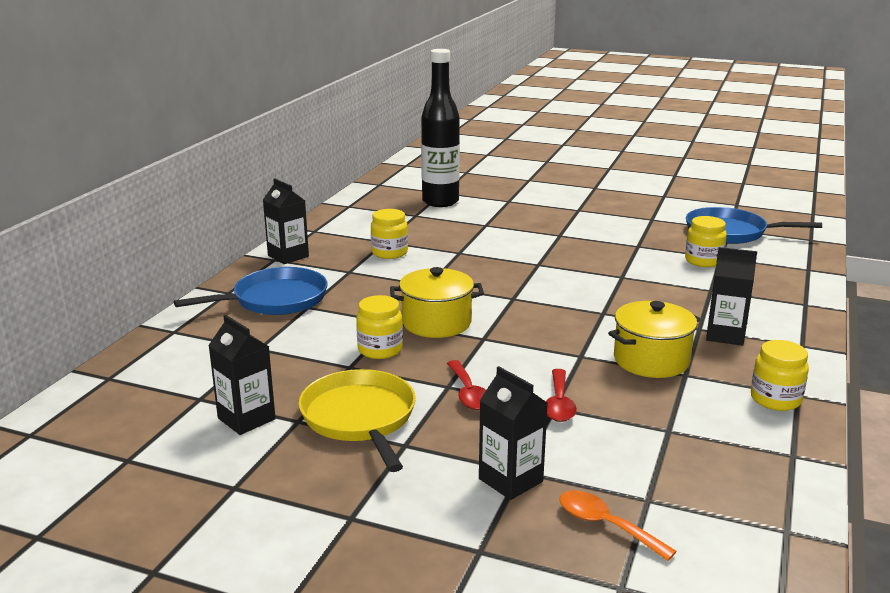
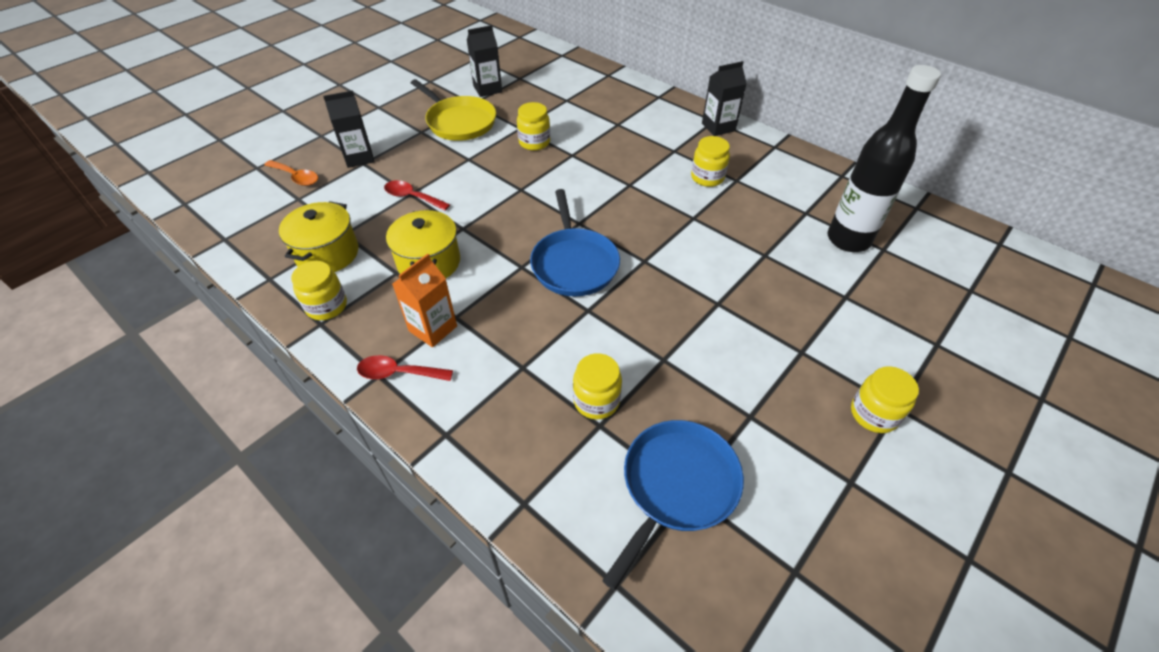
camera: 110 degrees right, 25 degrees up
blue pan [174,267,328,315] -> blue pan moved to [530,189,620,296]
yellow pan [298,369,416,472] -> yellow pan turned 45 degrees clockwise [411,79,496,141]
yellow pot [390,267,484,338] -> yellow pot moved to [279,201,358,272]
red spoon [447,360,486,410] -> red spoon moved to [357,355,453,381]
orange spoon [560,490,677,561] -> orange spoon turned 60 degrees clockwise [264,160,318,186]
black carton [706,247,757,346] -> orange carton [392,254,457,347]
none -> yellow jar [851,366,919,433]

